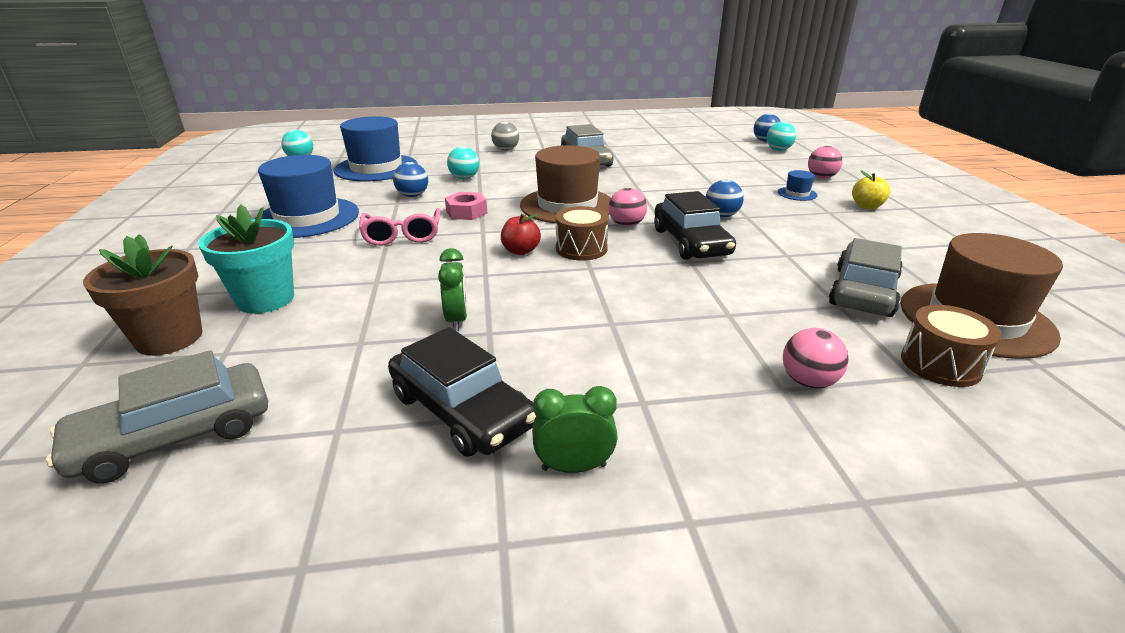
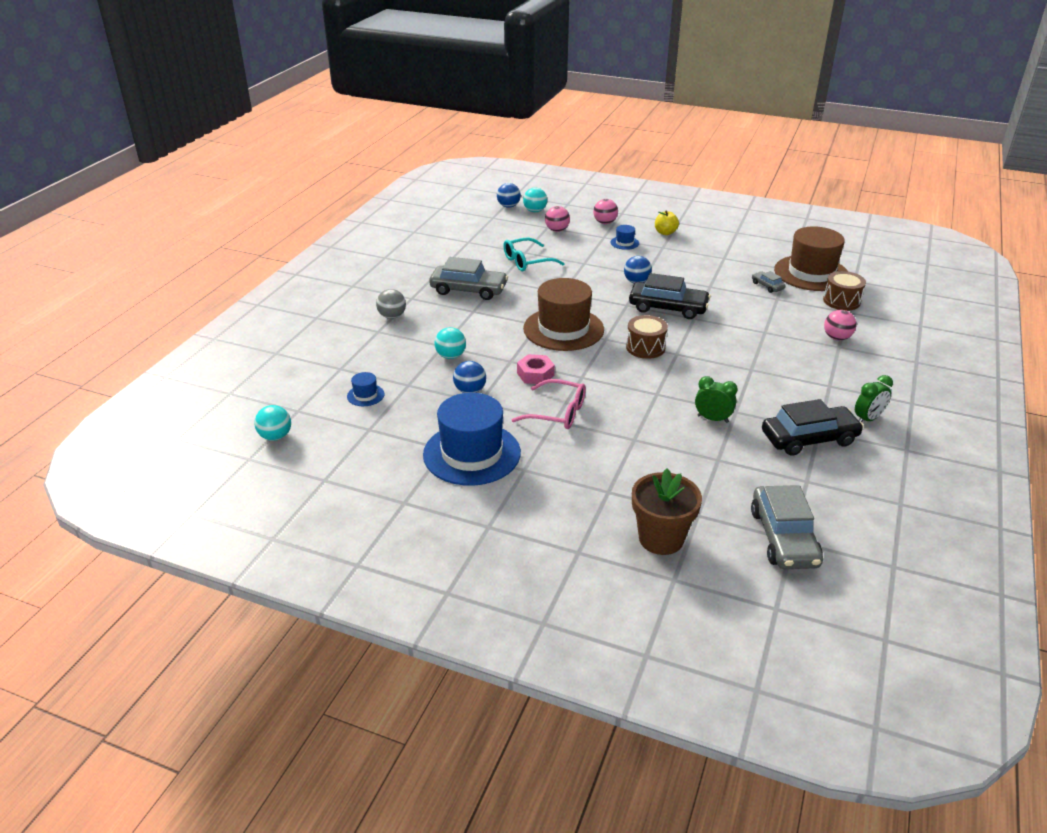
camera: 60 degrees left, 5 degrees up
turquoise flower pot [199,204,294,314] -> none
blue hat [333,116,418,181] -> blue hat [347,372,385,406], size x0.42
red apple [501,214,541,255] -> none
green clock [532,386,618,473] -> green clock turned 150 degrees counterclockwise [855,375,893,422]
pink ball [609,188,647,227] -> pink ball moved to [545,206,570,232]
grey car [829,238,903,317] -> grey car [752,271,785,293], size x0.47
none -> turquoise glasses [503,237,565,271]

